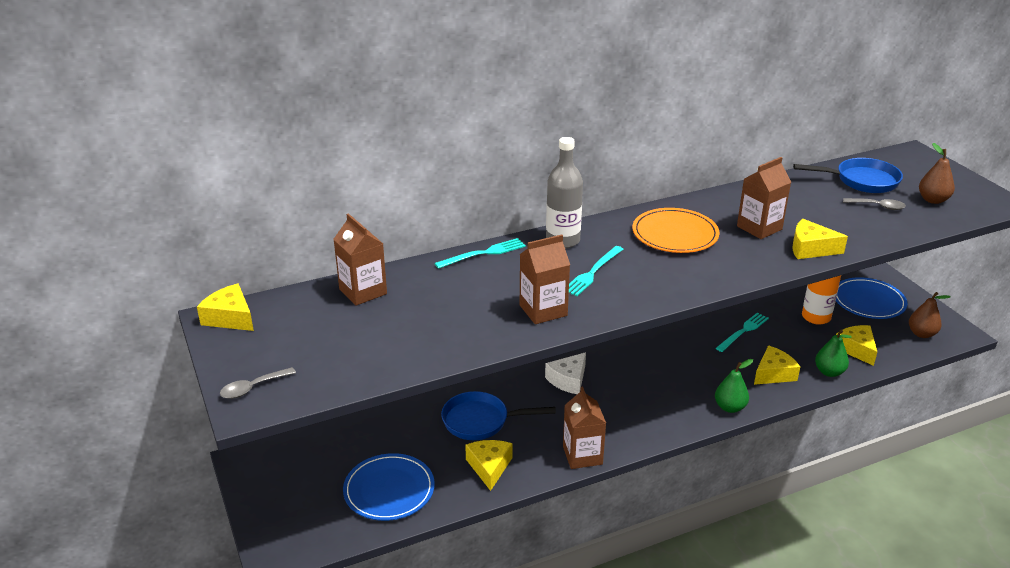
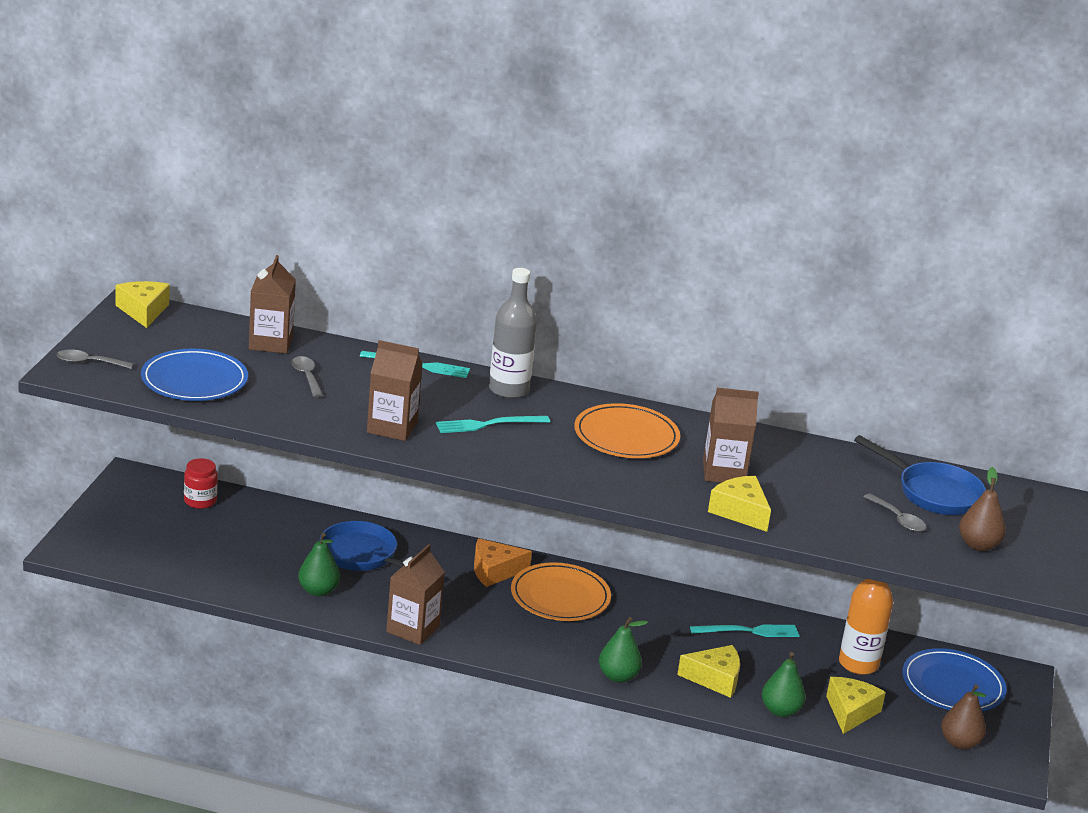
camera: 35 degrees right, 5 degrees down
blue plate [343,453,435,521] -> blue plate moved to [141,349,248,401]
yellow cheese [465,440,512,491] -> green pear [298,533,340,596]
white cheese [545,352,586,394] -> orange cheese [474,538,532,587]
none -> red jar [184,458,218,509]
none -> grey spoon [291,356,323,398]
none -> orange plate [511,562,611,621]

